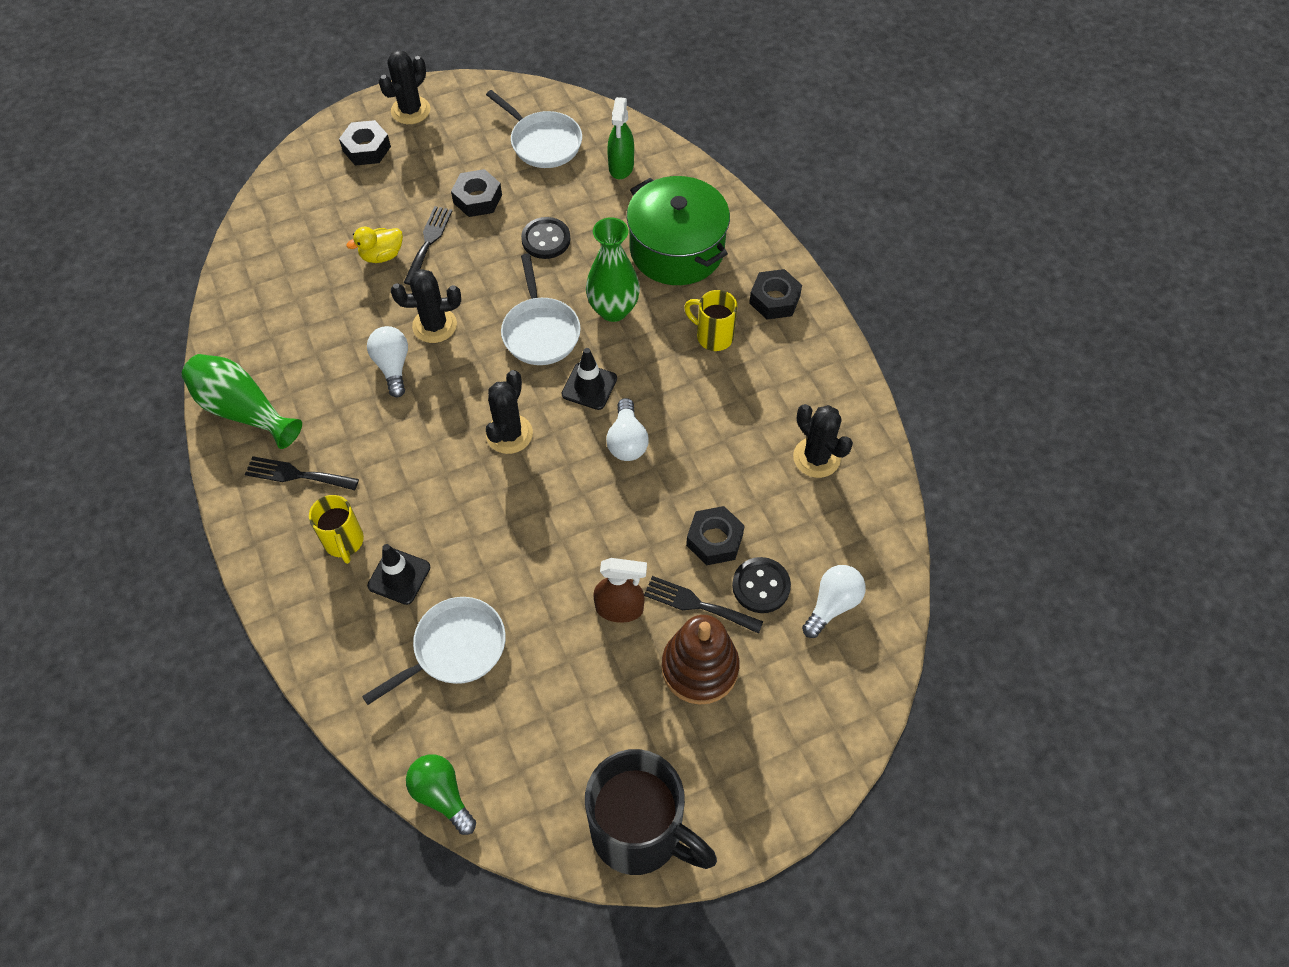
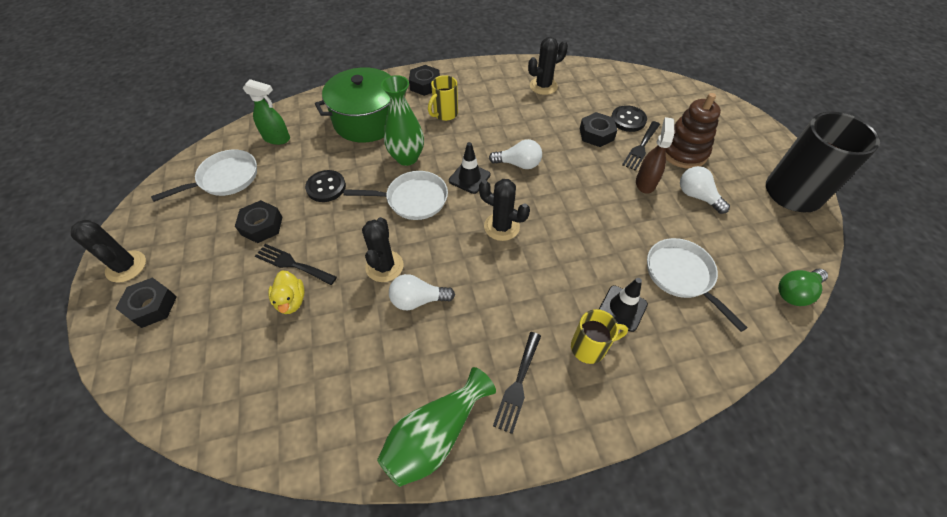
camera: 80 degrees left, 5 degrees down
white light bulb [802,565,866,638] -> white light bulb moved to [680,166,730,214]

